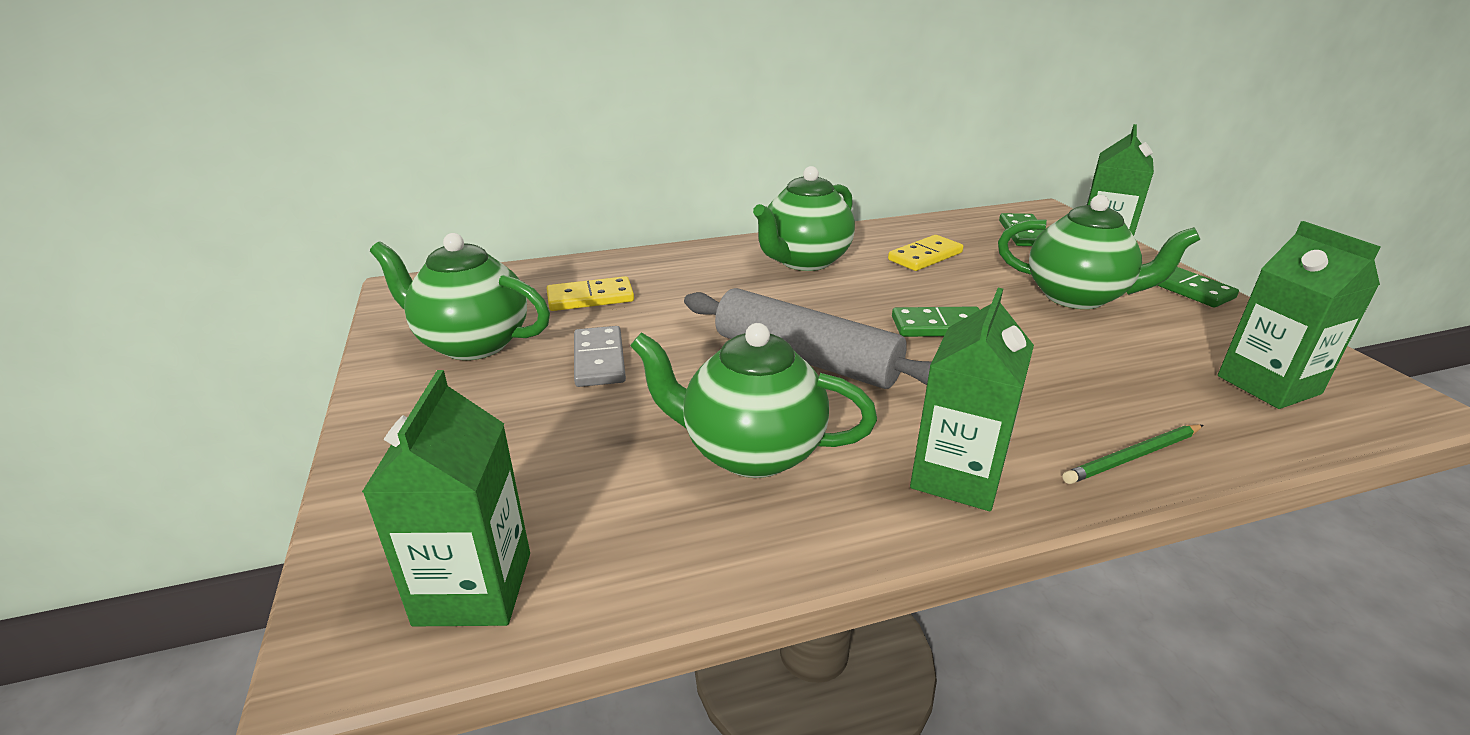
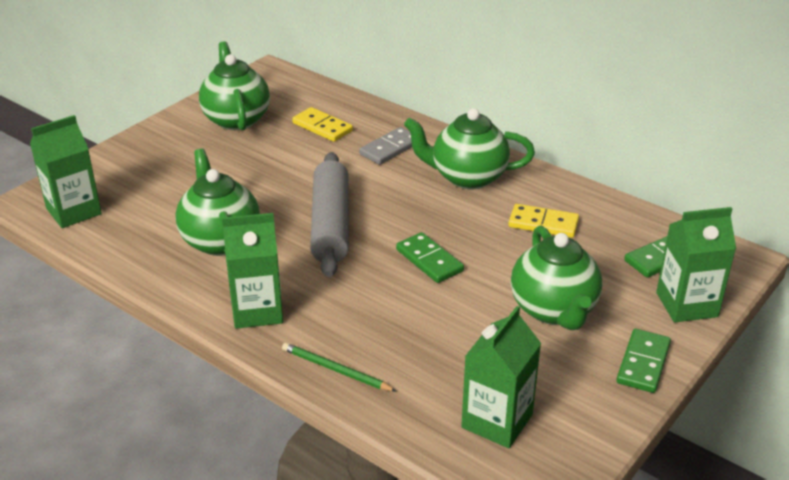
camera: 55 degrees right, 5 degrees up
grey domino [574,326,626,387] -> grey domino moved to [359,127,412,165]

